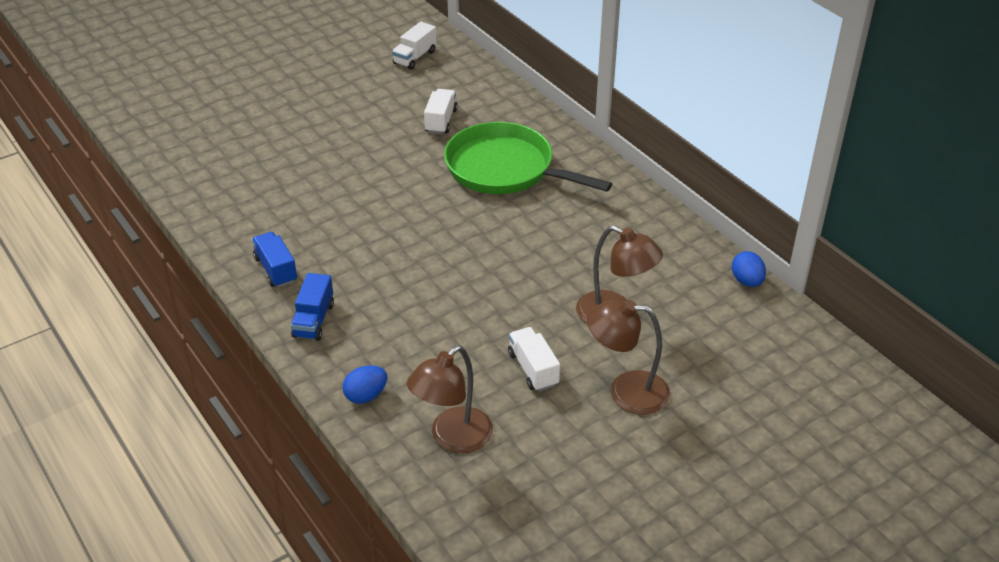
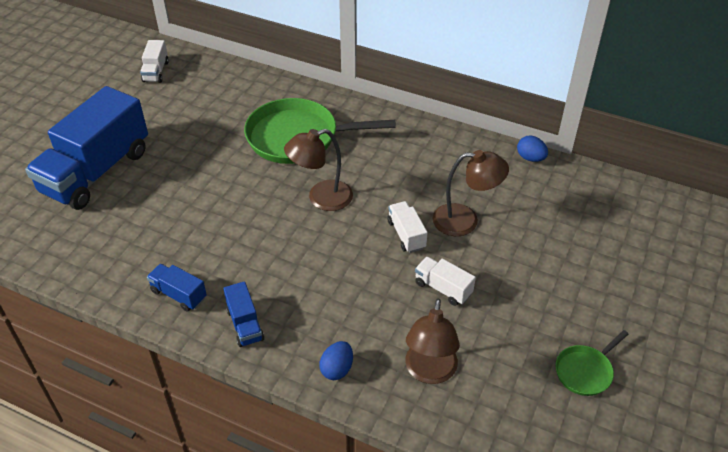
camera: 30 degrees left, 5 degrees up
white truck [424,89,458,134] -> white truck moved to [387,201,428,253]
brown lamp [587,300,670,415] -> brown lamp moved to [284,129,353,211]
none -> blue truck [25,86,148,210]
none -> green pan [555,330,629,396]

